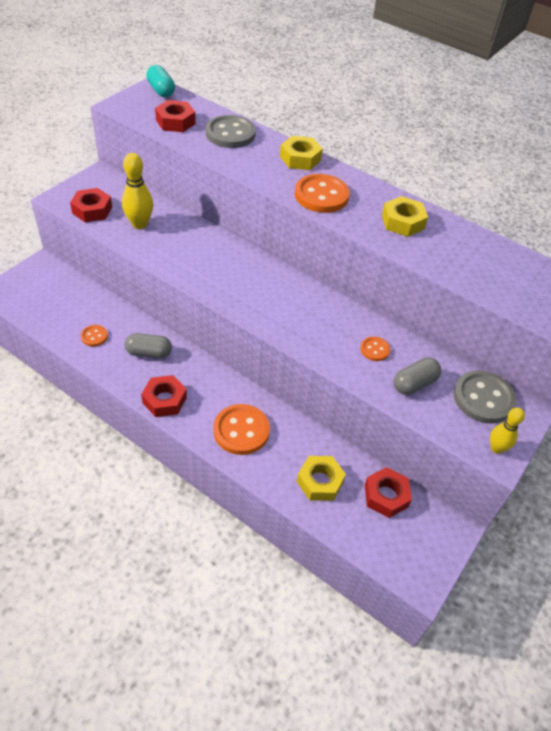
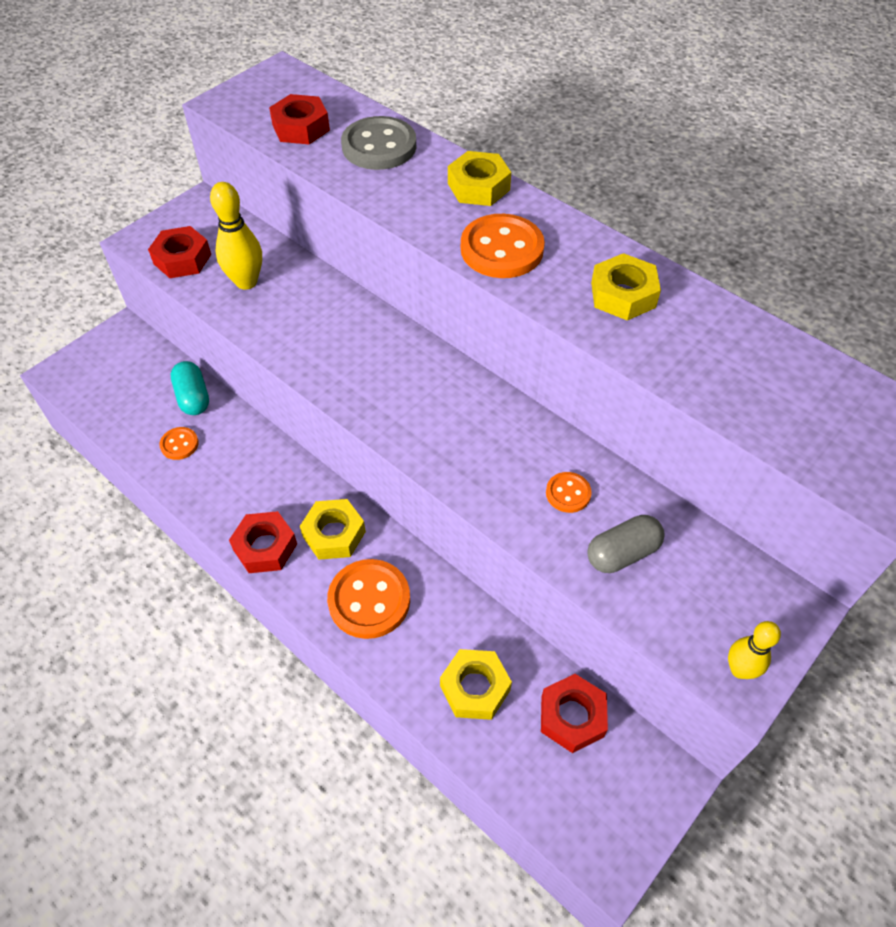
camera: 10 degrees right, 5 degrees up
grey capsule [125,333,172,358] -> none
turquoise capsule [146,65,175,97] -> turquoise capsule moved to [171,361,209,415]
grey button [454,370,516,423] -> none
none -> yellow nut [300,499,366,560]

